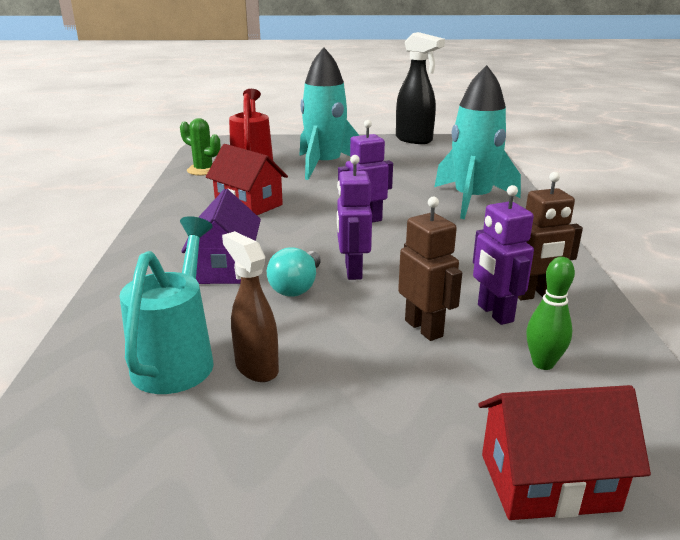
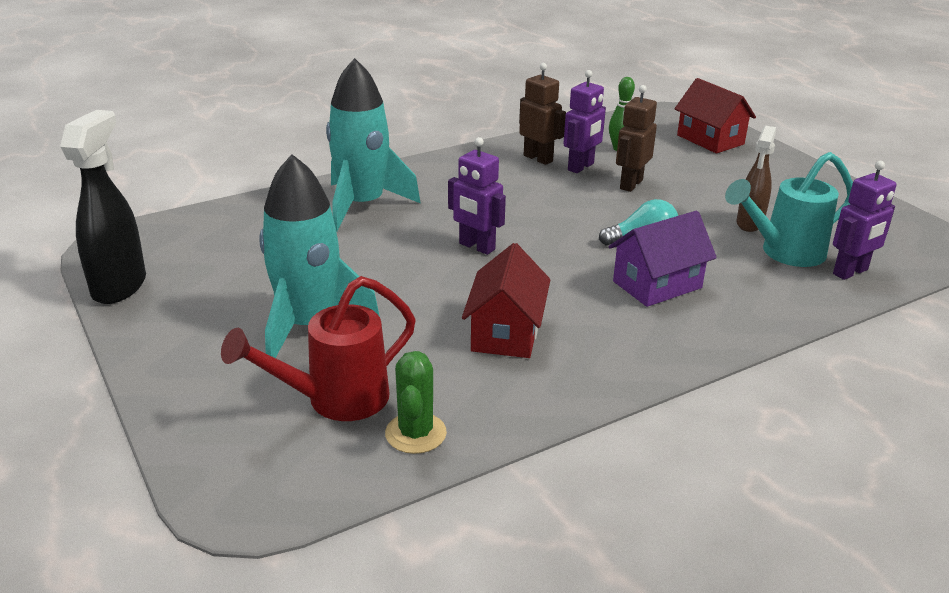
camera: 120 degrees left, 5 degrees up
purple robot [337,155,372,280] -> purple robot moved to [833,161,896,280]

